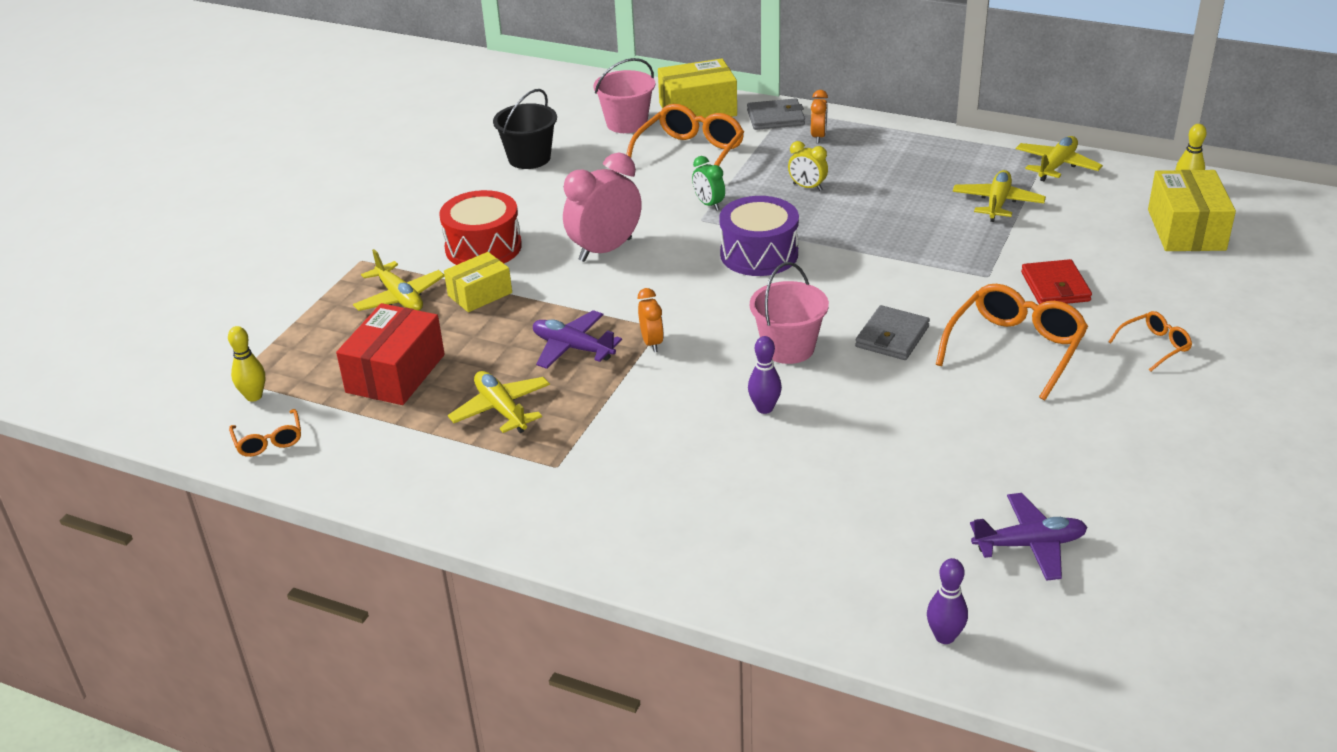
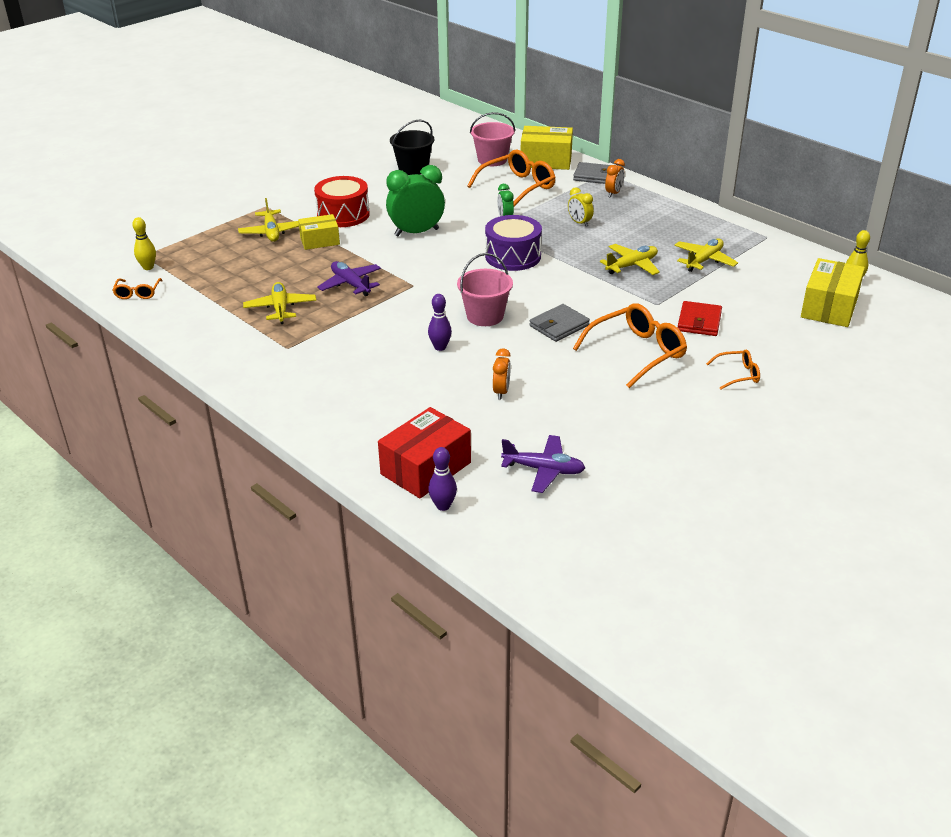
camera: 20 degrees right, 0 degrees up
red box [336,303,445,405] -> red box moved to [378,407,471,498]
pink clock [563,153,642,262] -> green clock [386,165,445,236]
orange clock [638,288,664,352] -> orange clock moved to [493,348,511,400]
yellow plane [1016,136,1103,181] -> yellow plane moved to [600,244,660,275]

